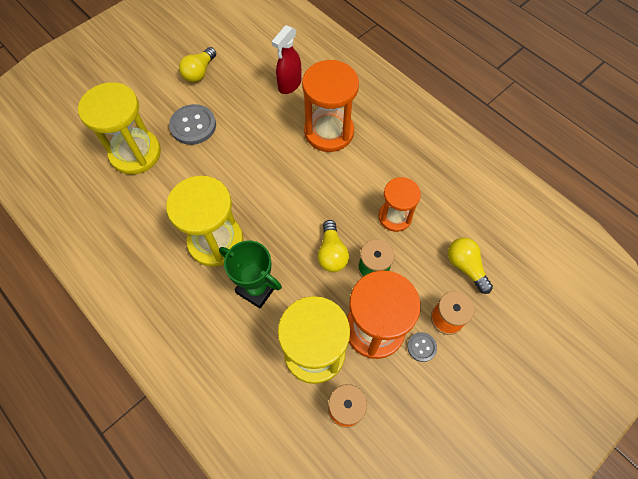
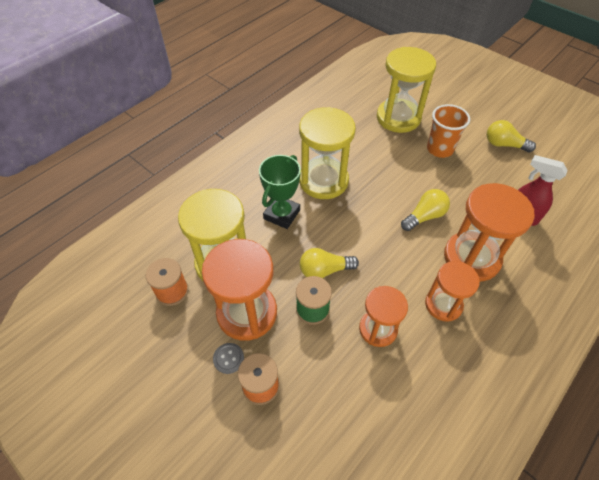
camera: 85 degrees right, 10 degrees down
grey button [169,104,216,145] -> orange cup [427,104,470,158]
yellow light bulb [448,238,493,294] -> yellow light bulb moved to [401,189,450,231]
none -> orange hourglass [425,261,480,322]

